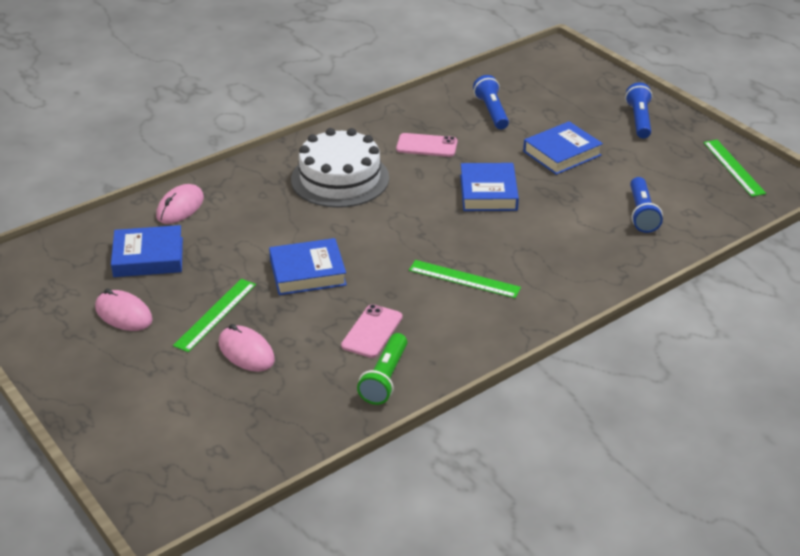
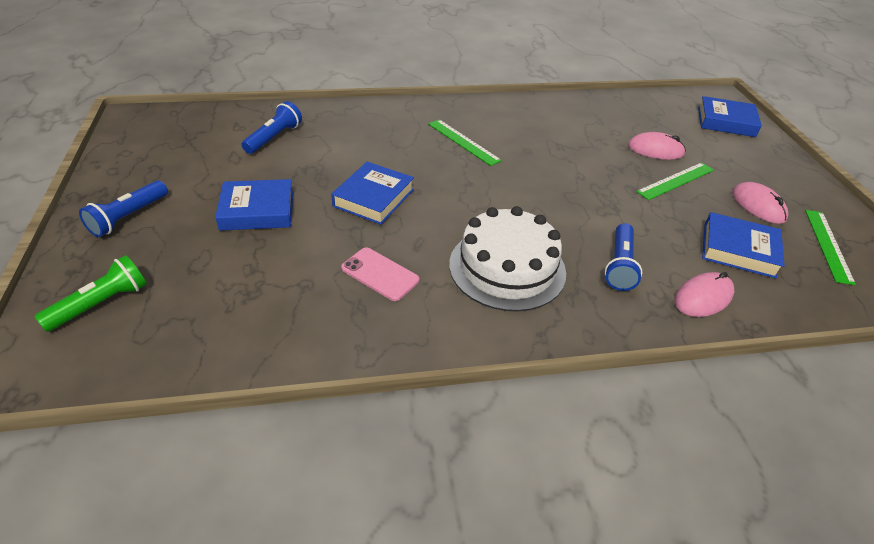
camera: 155 degrees left, 5 degrees up
pink mouse [219,324,275,372] -> pink mouse turned 60 degrees counterclockwise [628,132,686,160]
blue book [269,238,347,295] -> blue book moved to [698,96,762,137]
pink phone [341,304,403,358] -> none
green flashlight [357,333,407,405] -> green flashlight moved to [34,255,147,332]
blue flashlight [473,75,509,129] -> blue flashlight moved to [605,223,642,291]
green ruler [703,140,766,197] -> green ruler moved to [805,210,856,285]

